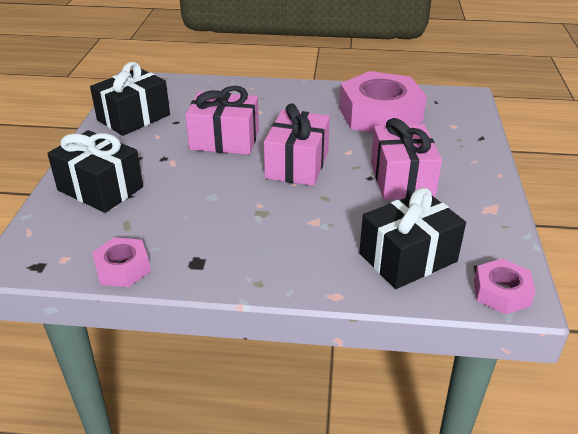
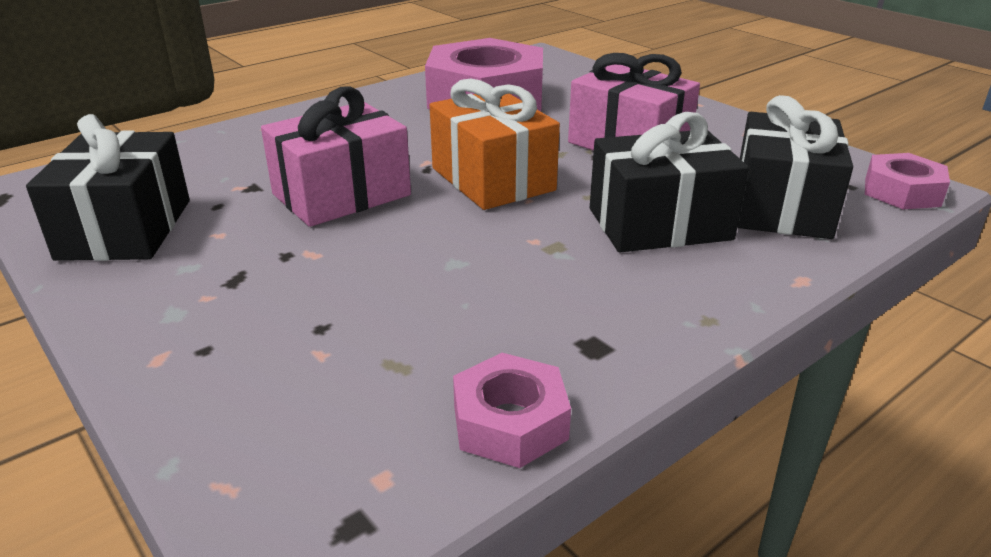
camera: 45 degrees left, 5 degrees down
black gift [47,130,143,213] -> black gift moved to [590,112,749,252]
pink gift [264,103,330,186] -> orange gift [430,79,560,210]

